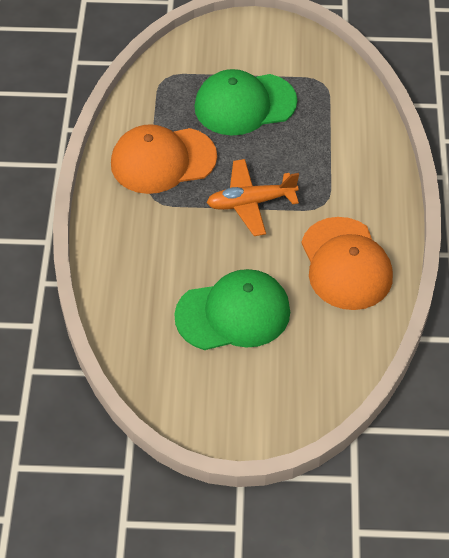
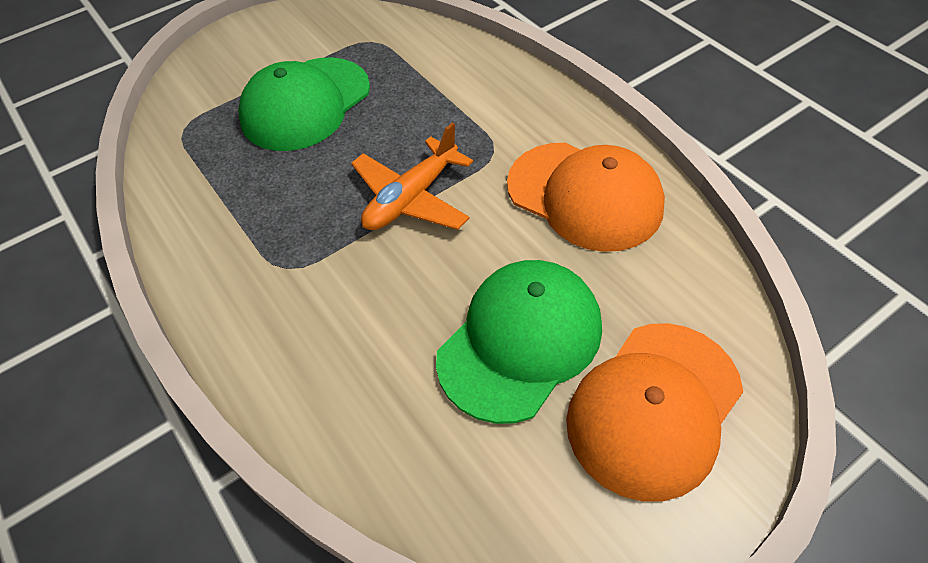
camera: 35 degrees left, 0 degrees up
orange cap [111,124,217,194] -> orange cap moved to [566,323,743,501]

